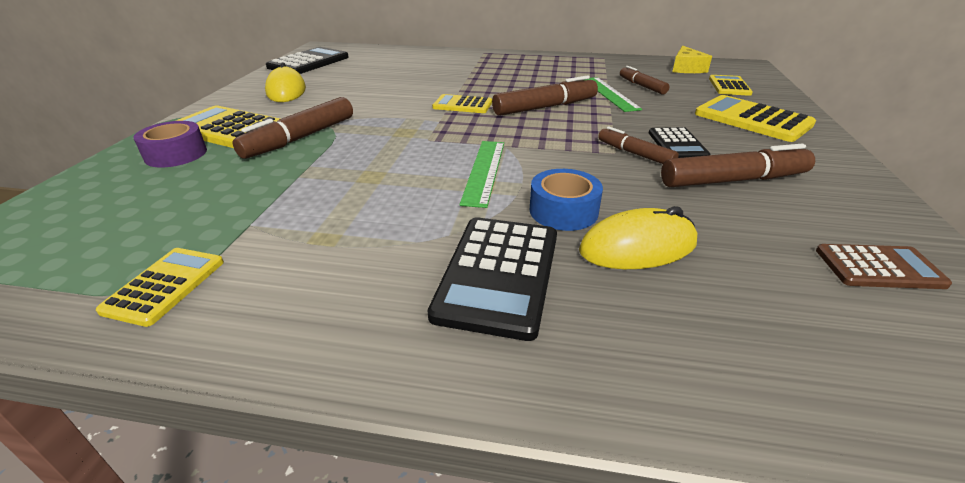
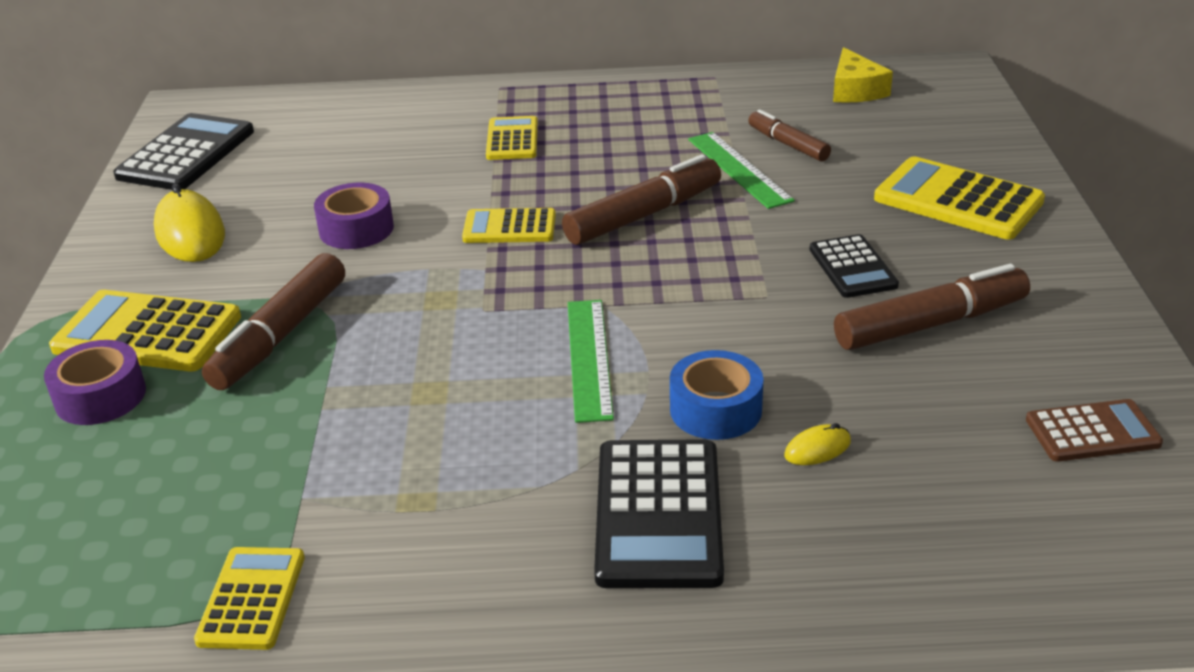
camera: 10 degrees left, 0 degrees up
yellow mouse [579,206,697,269] -> yellow mouse [784,423,851,465], size x0.48
brown marker [598,126,679,164] -> none
yellow calculator [709,75,753,96] -> yellow calculator moved to [486,116,538,160]
none -> purple tape [314,183,394,249]

